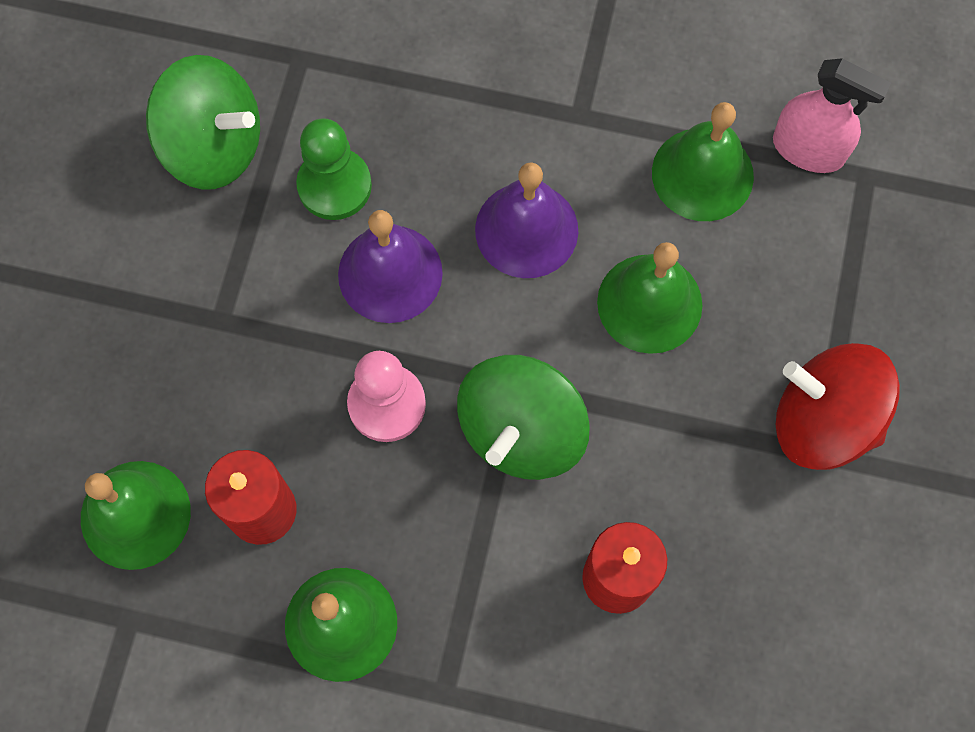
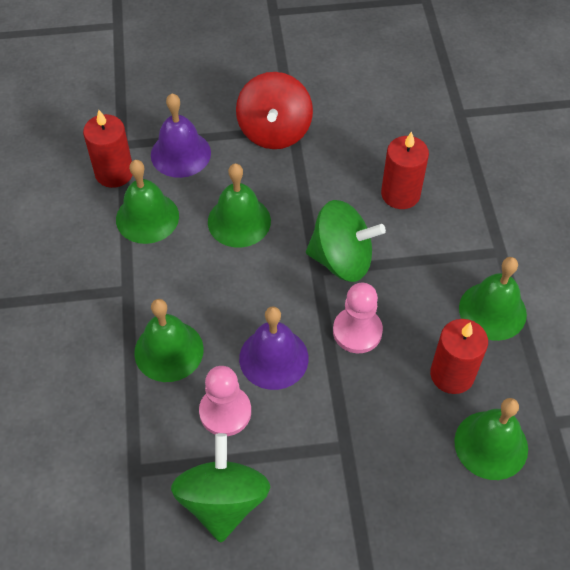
camera: 110 degrees left, 15 degrees down
green pawn [296,118,372,220] -> pink pawn [199,366,251,436]
purple bell [475,162,578,278] -> purple bell moved to [151,94,211,178]
pink spray bottle [773,58,891,173] -> red candle [83,110,133,188]
none -> green bell [134,299,204,382]

